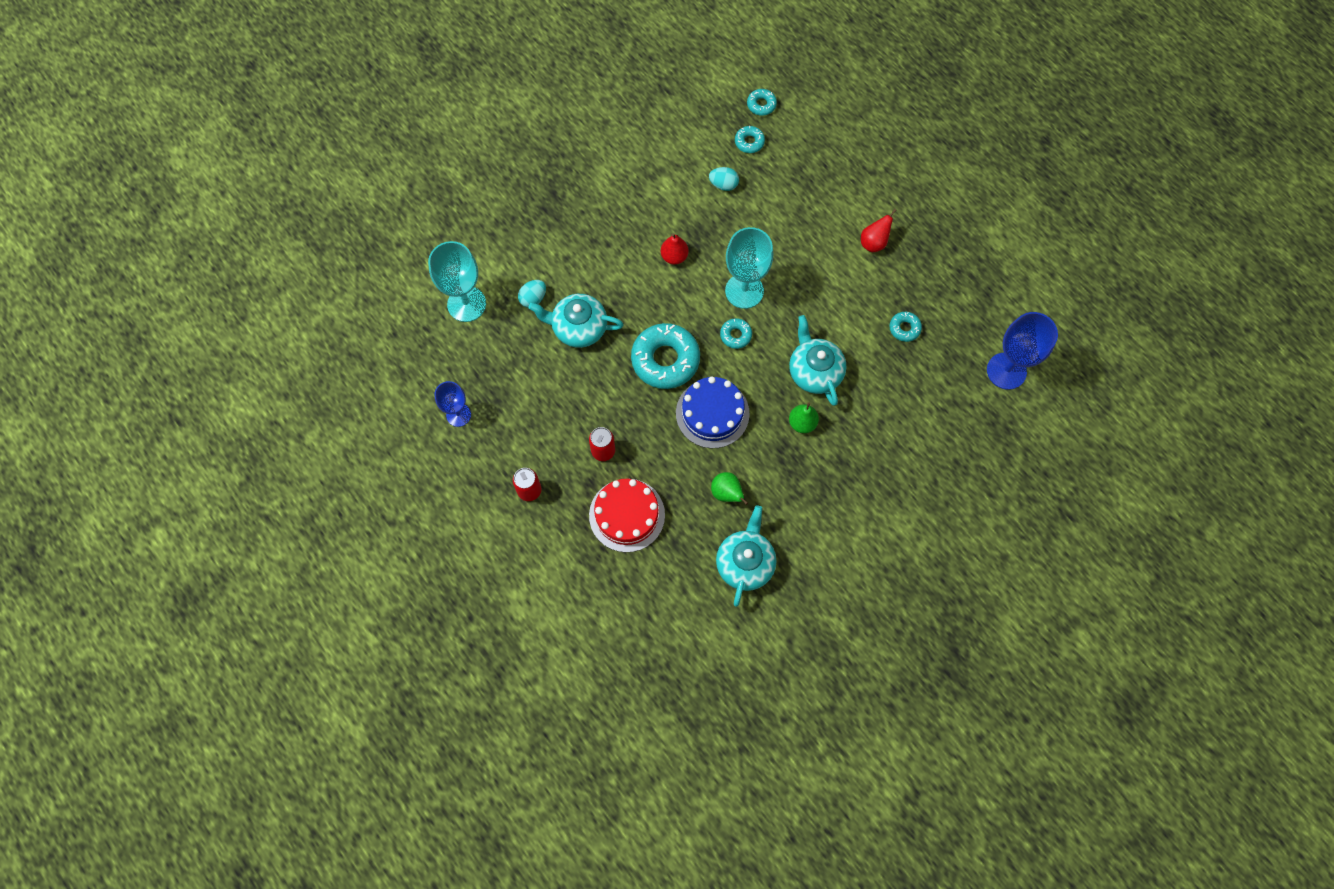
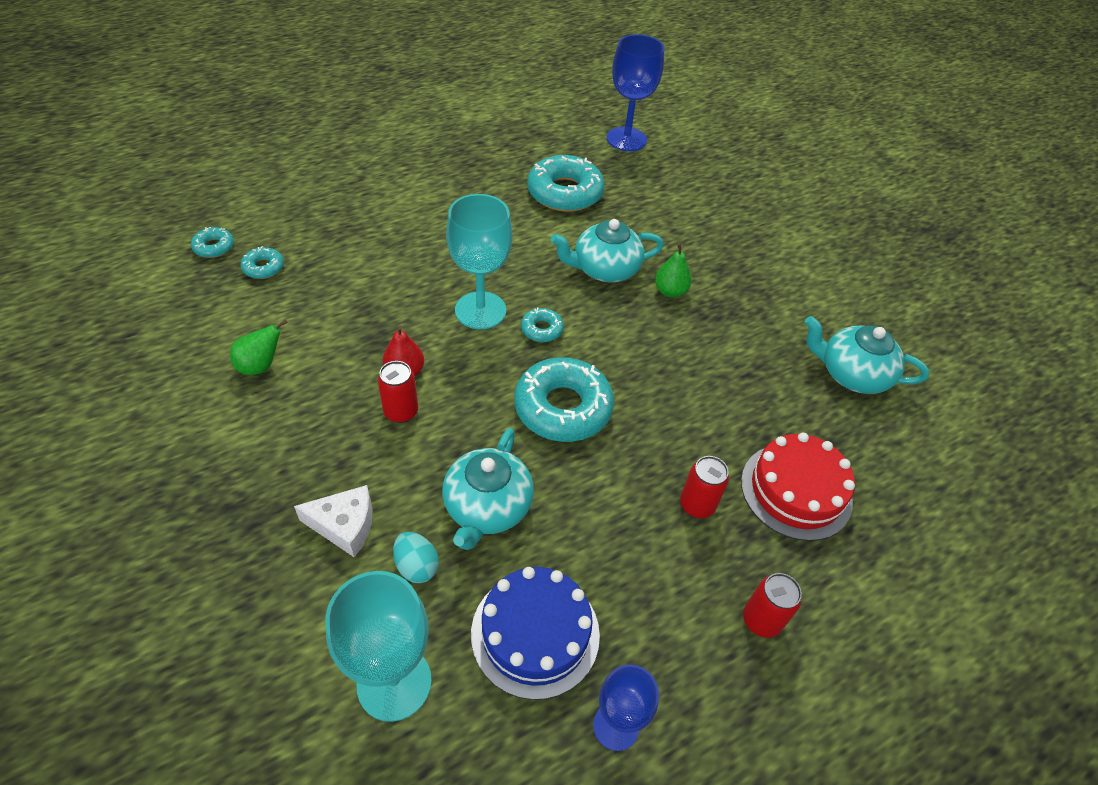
camera: 85 degrees left, 20 degrees down
blue cake [676,377,750,448] -> blue cake moved to [471,567,600,700]
turquoise egg [709,167,739,191] -> none
green pear [711,472,748,505] -> green pear moved to [230,319,288,375]
red pear [861,209,897,252] -> none
turquoise donut [889,312,922,342] -> turquoise donut [527,155,605,212], size x2.13
none -> white cheese [294,485,373,557]
none -> red can [378,361,418,423]

